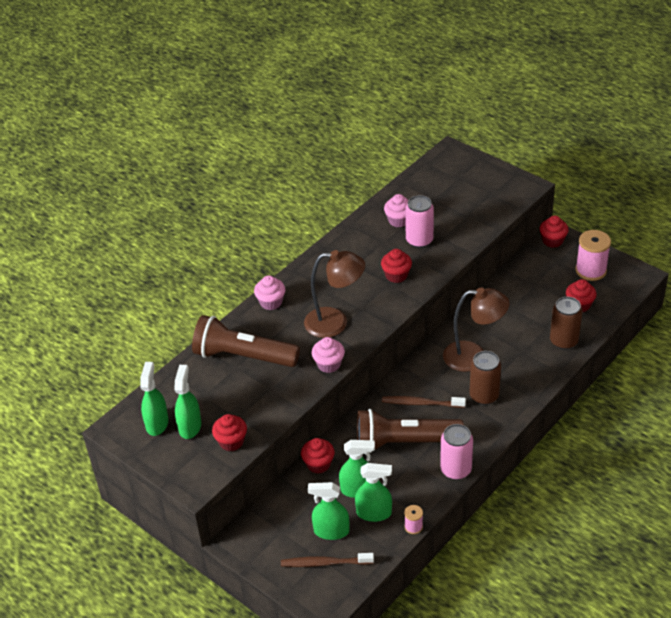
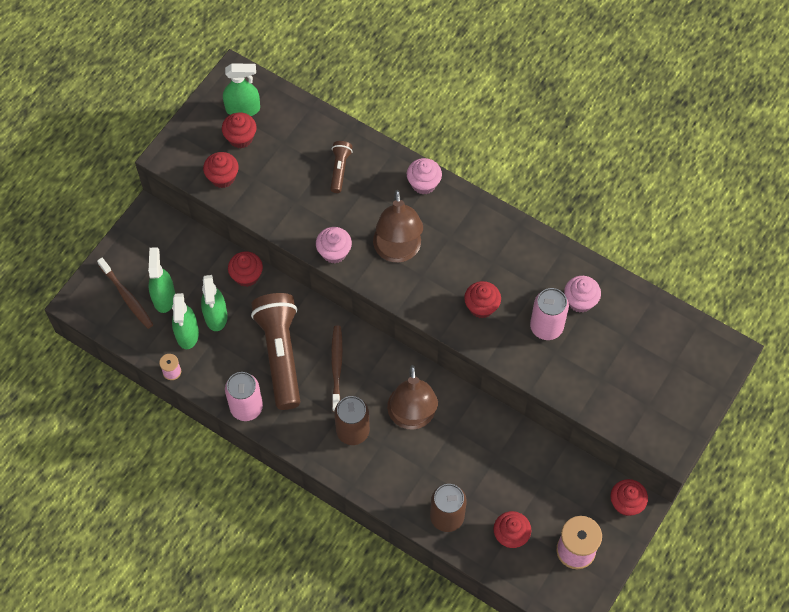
camera: 80 degrees right, 20 degrees up
green spray bottle [174,365,201,439] -> red cupcake [222,112,257,148]
brown flashlight [192,315,300,367] -> brown flashlight [330,141,353,193], size x0.46
brown toothbrush [281,553,374,567] -> brown toothbrush turned 150 degrees clockwise [97,258,154,329]

